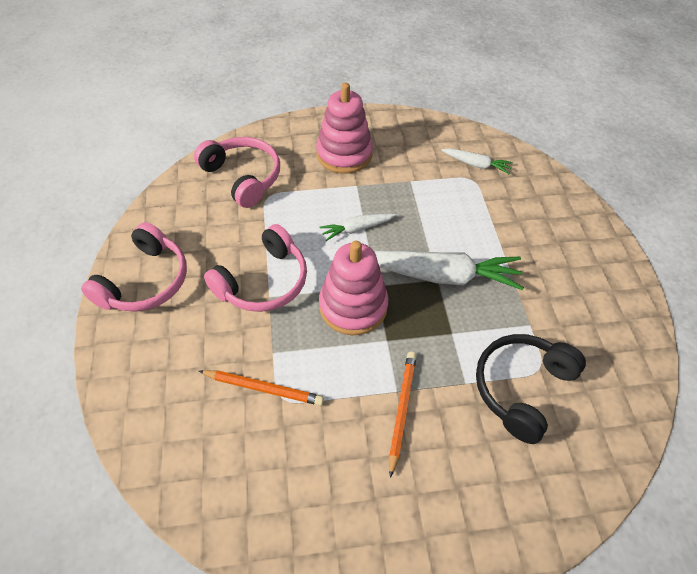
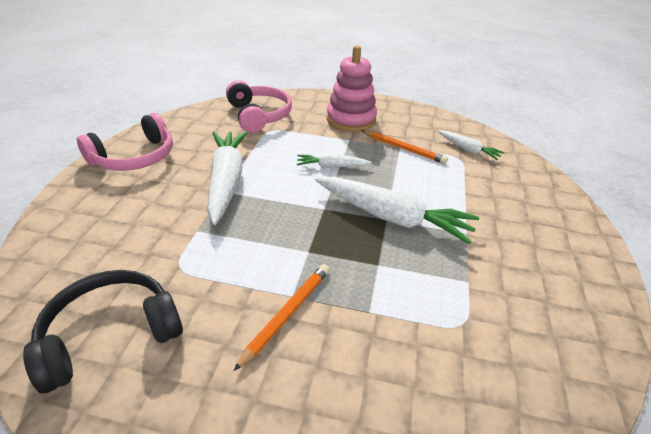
camera: 20 degrees right, 15 degrees down
orange pencil [199,370,324,406] -> orange pencil moved to [361,130,448,164]
pink headphones [204,224,307,312] -> white carrot [207,131,248,225]
pink stacking toy [319,241,388,335] -> none
black headphones [476,334,586,444] -> black headphones moved to [23,270,183,394]

